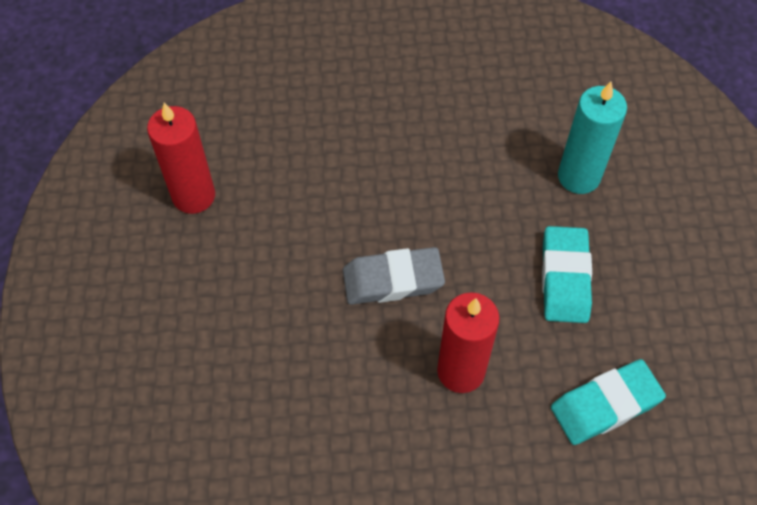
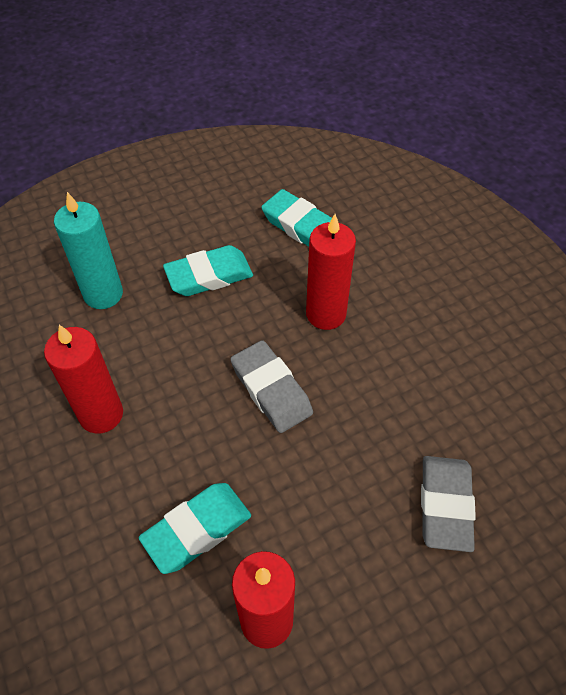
camera: 115 degrees left, 5 degrees down
none -> red candle [44,325,123,434]
none -> turquoise eraser [139,483,251,574]
none -> grey eraser [421,456,476,552]

